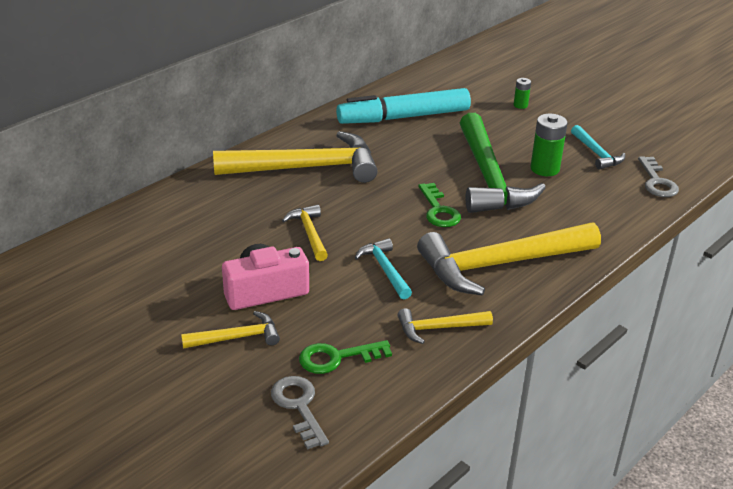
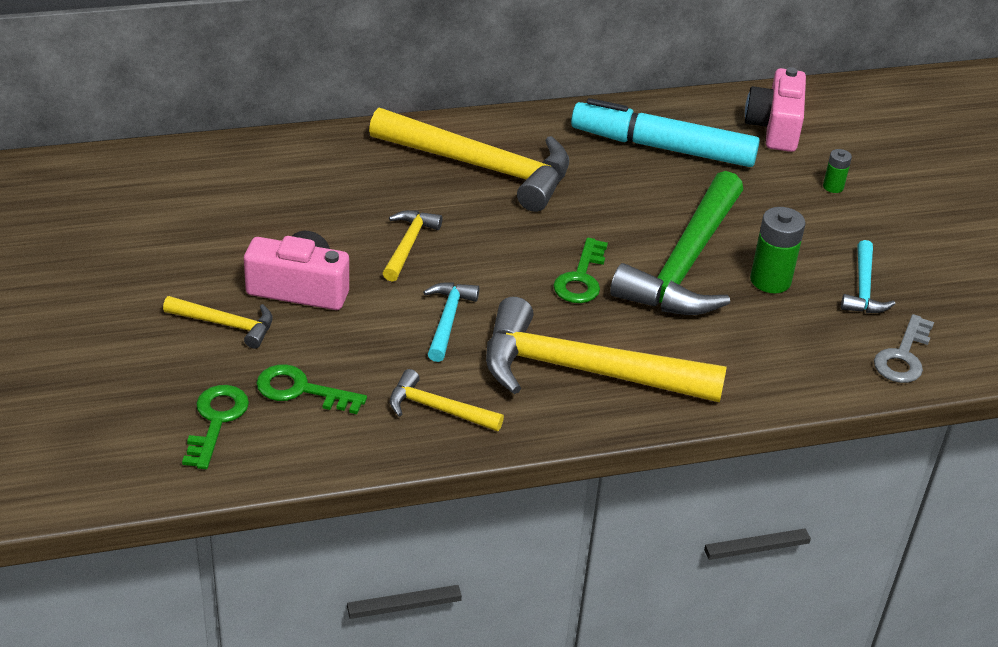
camera: 30 degrees right, 5 degrees up
grey key [271,376,329,450] -> green key [182,385,249,469]
none -> pink camera [745,67,806,152]

